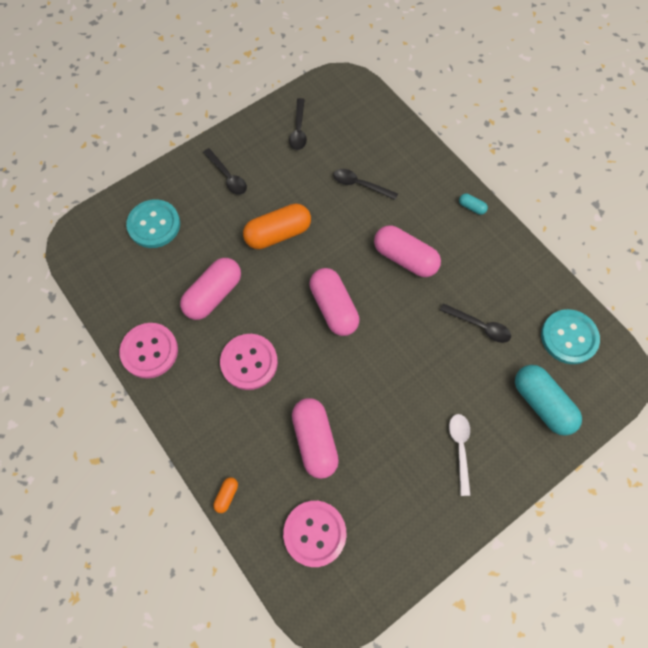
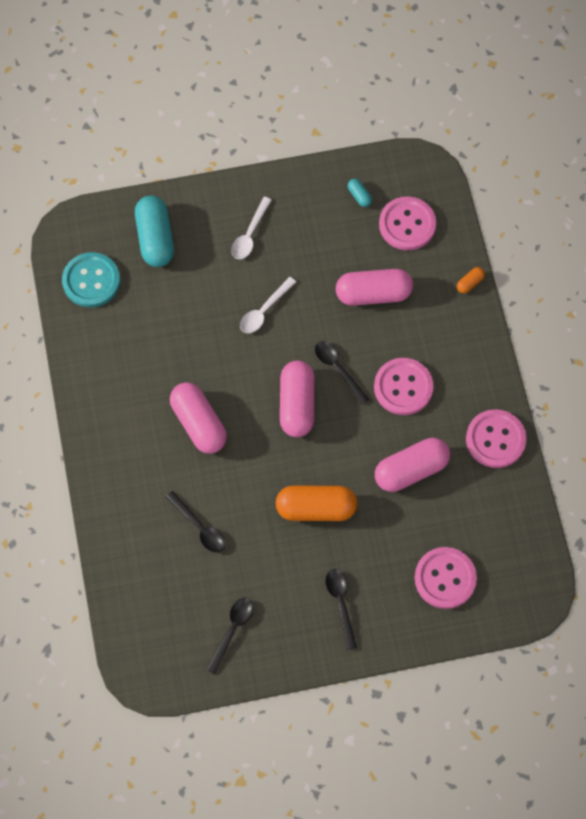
camera: 155 degrees left, 0 degrees up
turquoise button [126,199,180,248] -> pink button [415,547,477,609]
pink capsule [292,398,339,479] -> pink capsule turned 75 degrees clockwise [336,269,413,306]
black spoon [440,303,511,343] -> black spoon moved to [315,341,369,405]
turquoise capsule [459,193,488,215] -> turquoise capsule moved to [348,179,372,207]
none -> white spoon [240,277,296,333]

